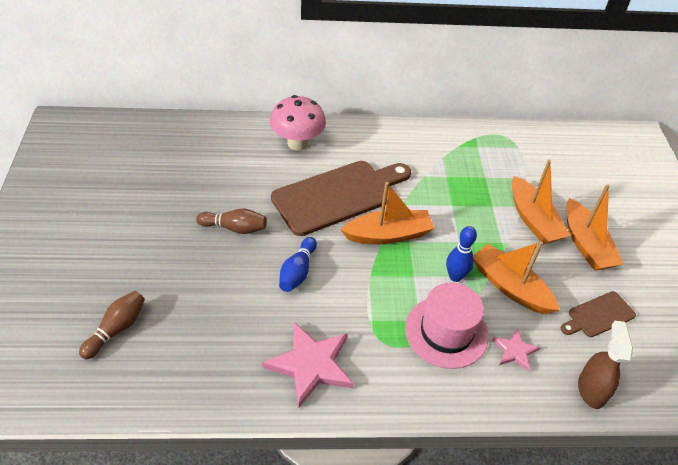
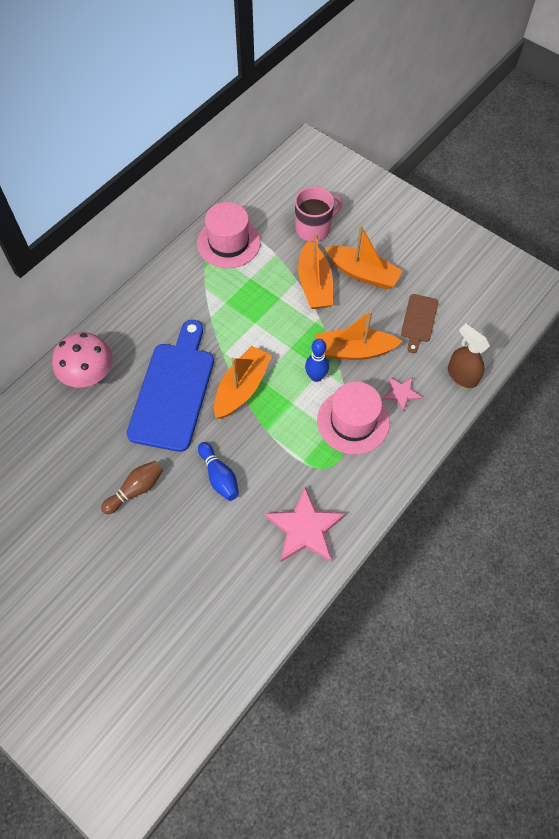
camera: 45 degrees left, 15 degrees up
brown bowling pin [79,291,145,359] -> none
brown cutting board [271,161,411,236] -> blue cutting board [127,320,214,452]
orange boat [512,160,570,244] -> orange boat turned 60 degrees clockwise [298,233,333,309]
none -> pink hat [197,202,261,268]
none -> pink mug [295,186,343,242]

